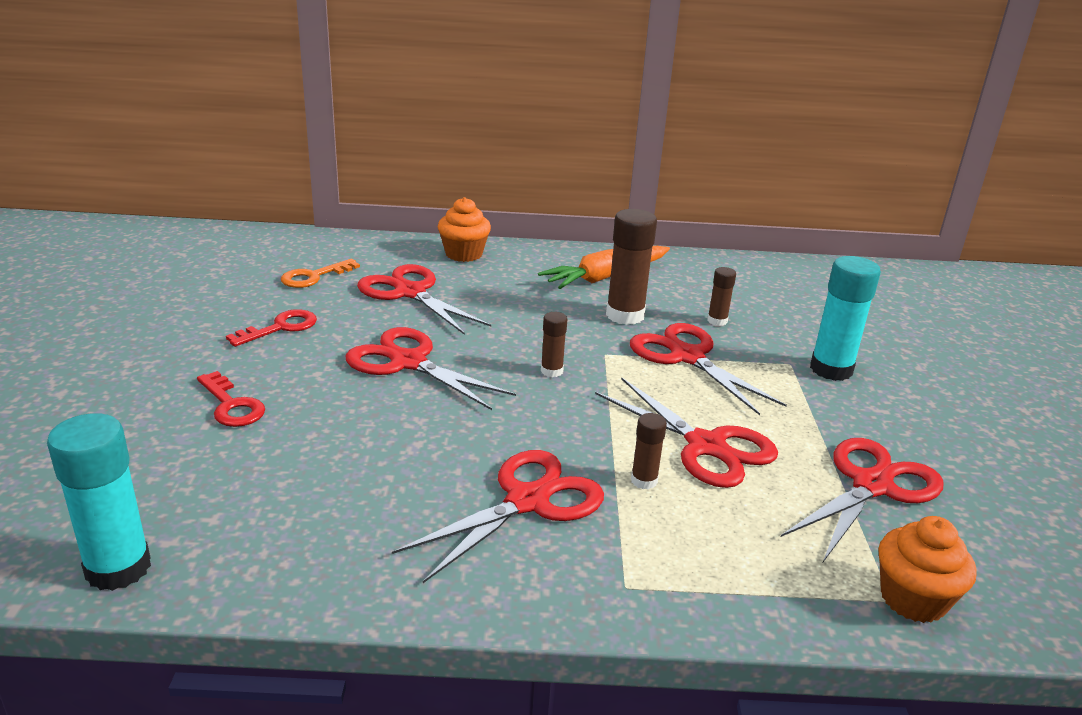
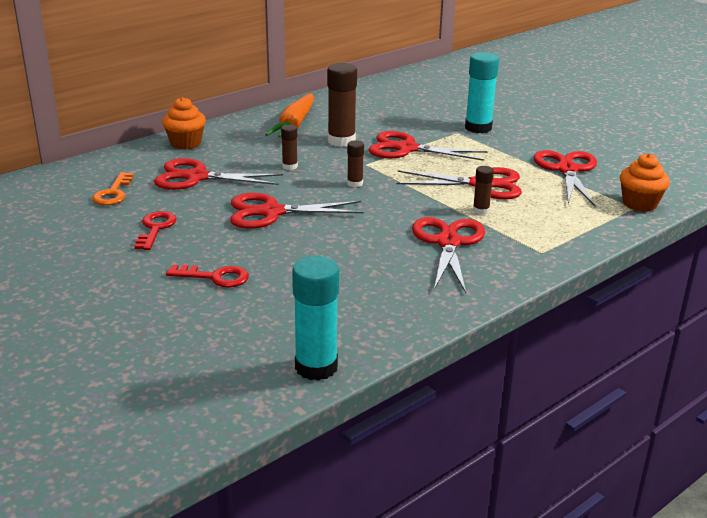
camera: 40 degrees left, 0 degrees up
brown glue stick [707,267,736,326] -> brown glue stick moved to [281,125,298,170]

